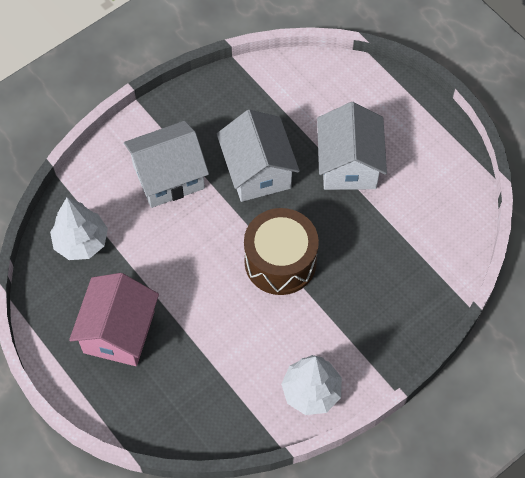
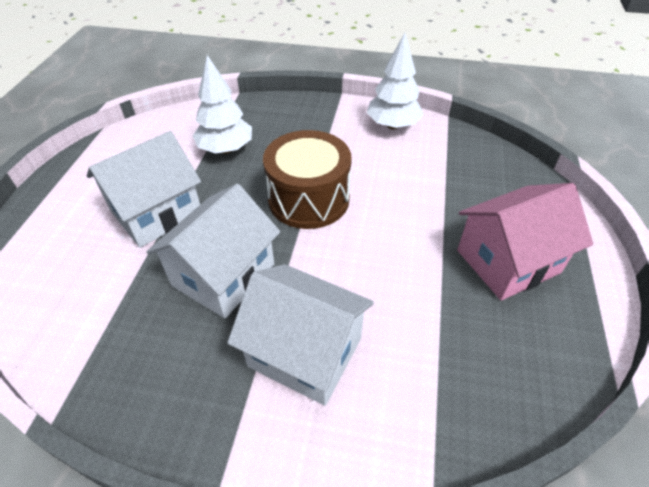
camera: 130 degrees left, 15 degrees down
white tree [50,197,108,260] -> white tree moved to [193,55,252,154]

